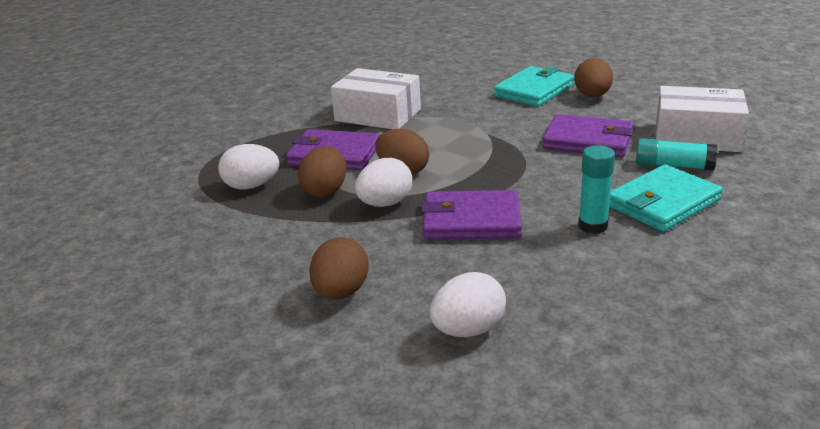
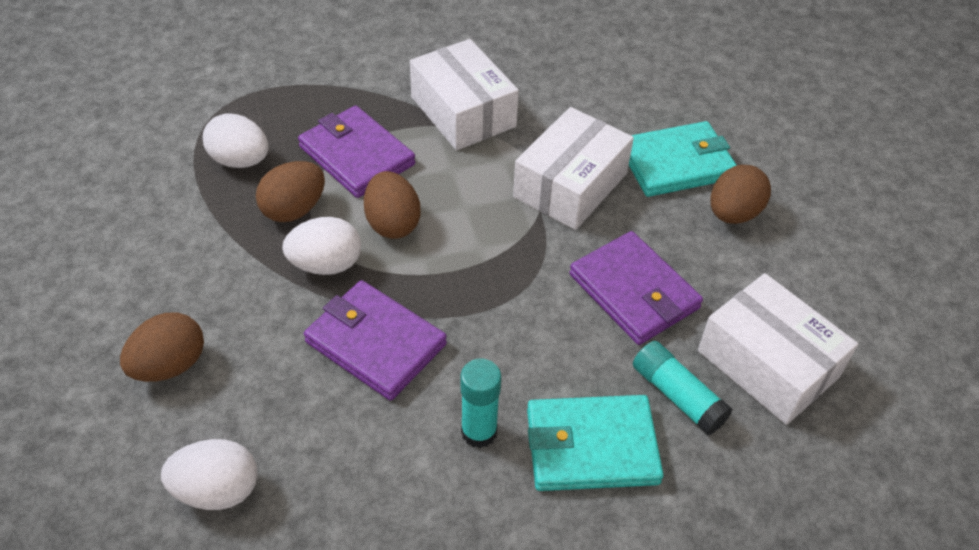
camera: 30 degrees right, 20 degrees up
none -> white box [513,107,634,230]

